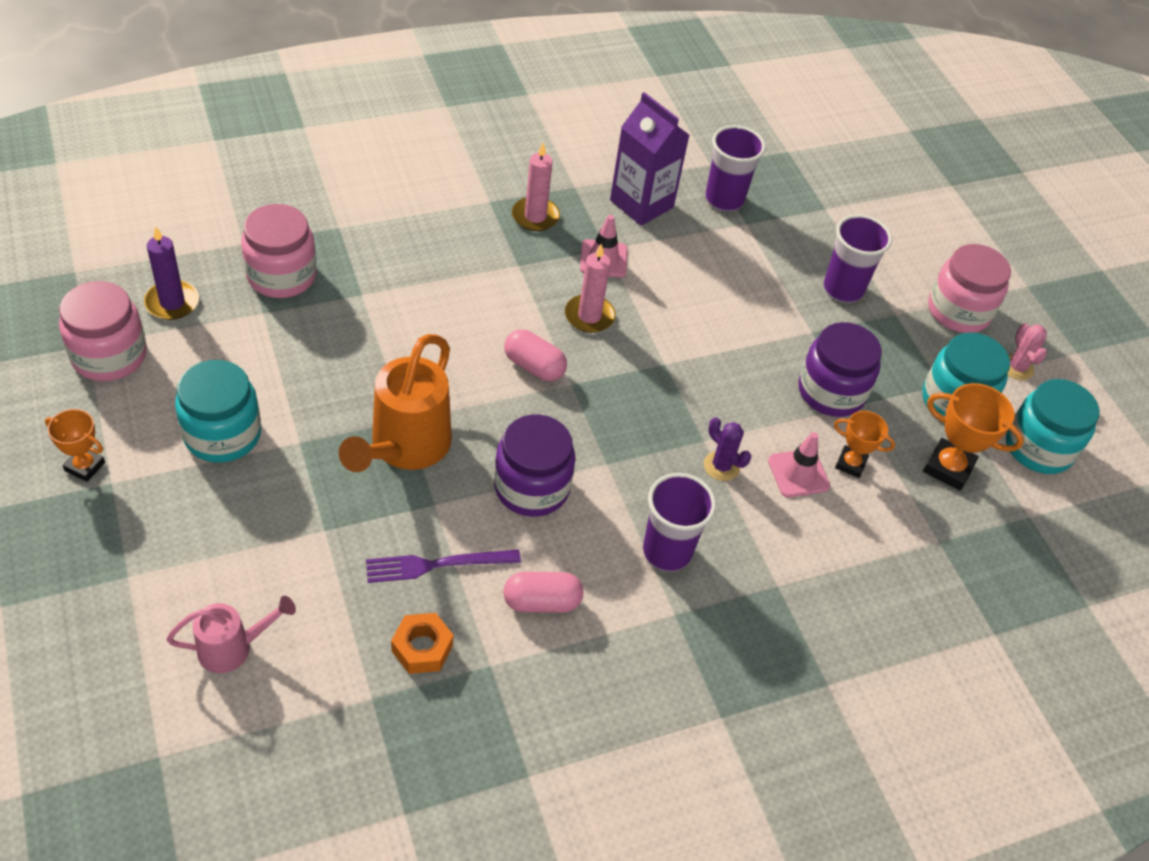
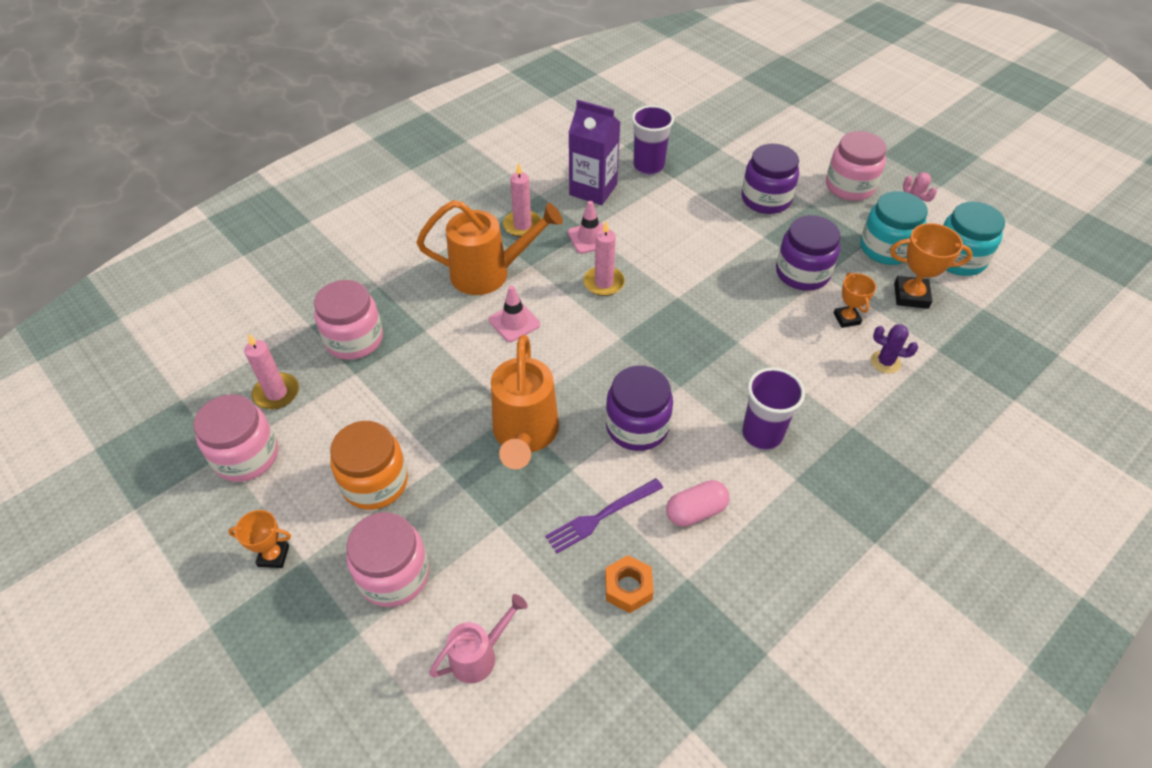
camera: 15 degrees left, 0 degrees up
purple candle [144,226,199,320] -> pink candle [244,333,299,409]
turquoise jar [175,360,261,463] -> orange jar [330,421,408,510]
pink capsule [504,329,567,381] -> none
purple cactus [704,417,751,481] -> purple cactus moved to [871,324,918,374]
pink traffic cone [768,432,830,498] -> pink traffic cone moved to [489,285,540,342]
purple cup [823,214,892,303] -> purple jar [742,144,799,214]
orange trophy [834,411,895,478] -> orange trophy turned 75 degrees clockwise [834,272,876,328]
none -> pink jar [346,512,429,607]
none -> orange watering can [417,200,563,295]

